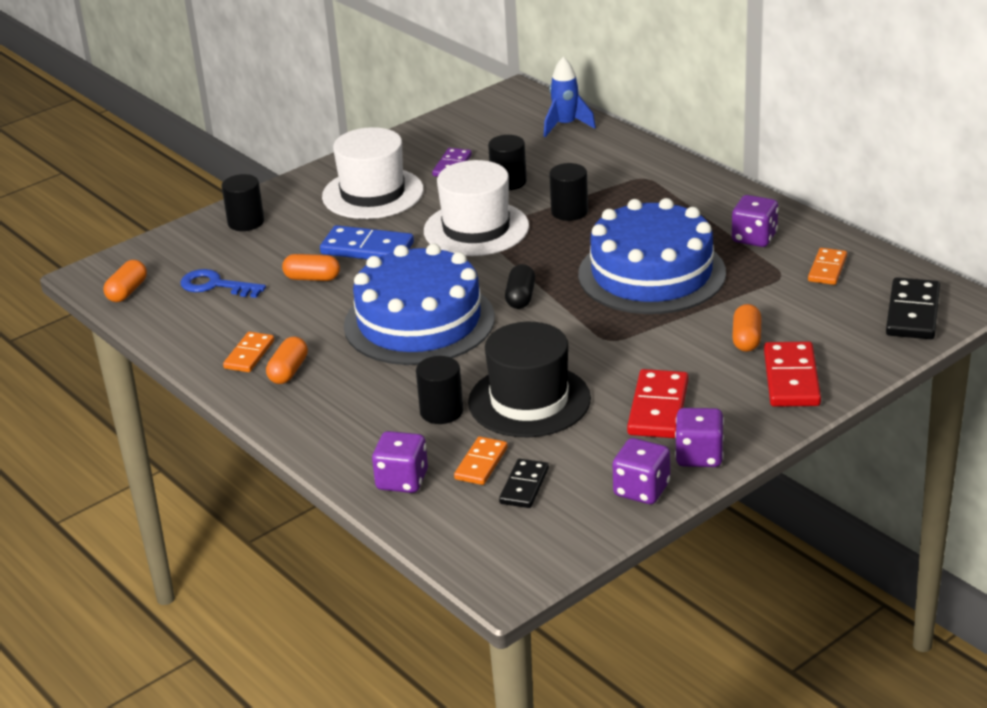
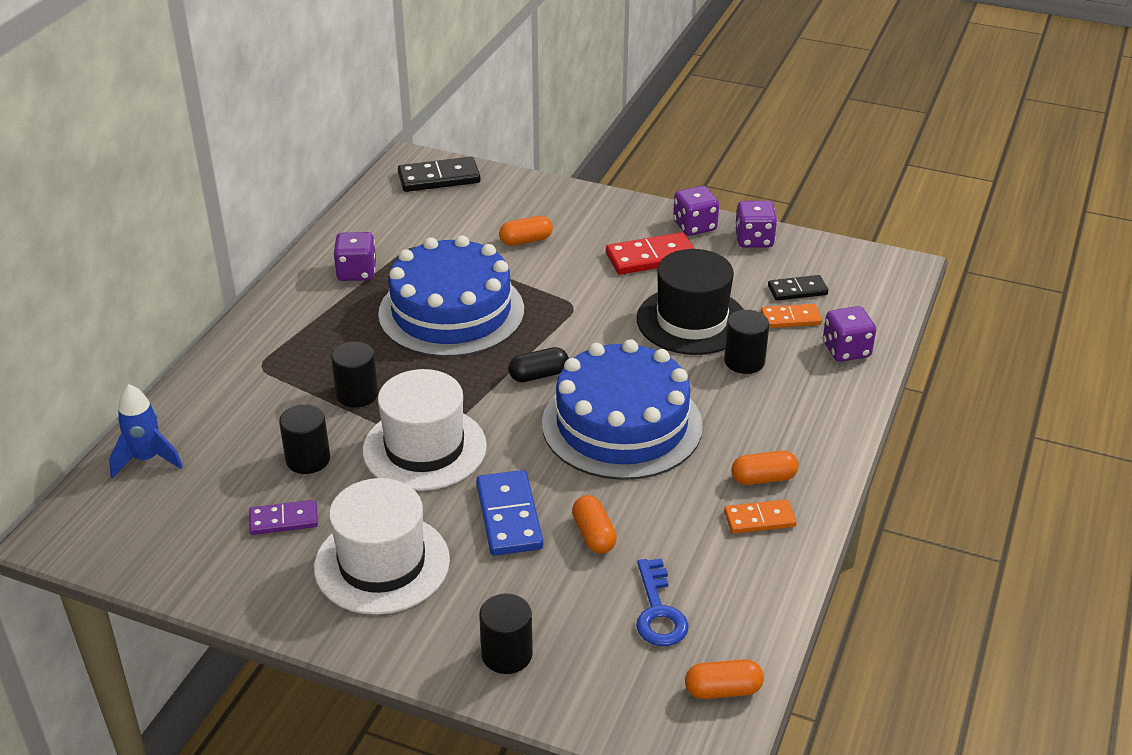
camera: 120 degrees left, 5 degrees up
red domino [764,341,821,407] -> none
orange domino [808,248,847,285] -> none

